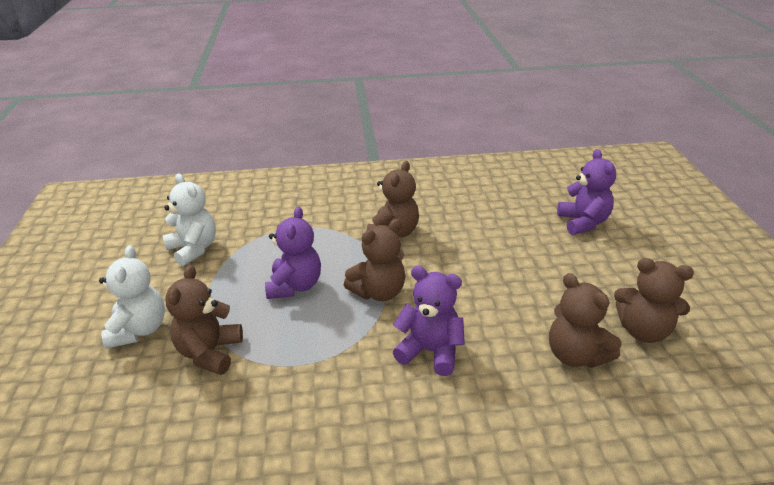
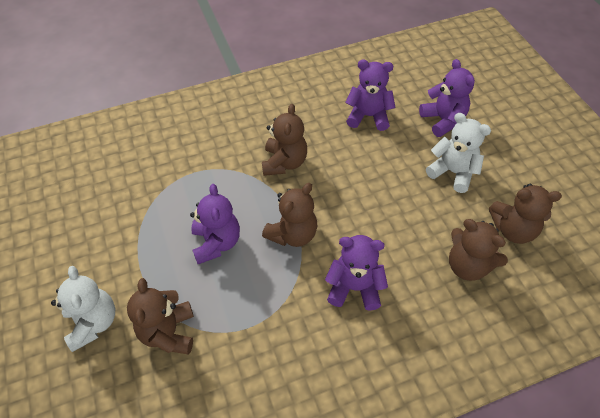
camera: 15 degrees left, 20 degrees up
white teddy bear [163,173,216,266] -> white teddy bear moved to [426,113,491,193]
none -> purple teddy bear [345,60,395,131]

